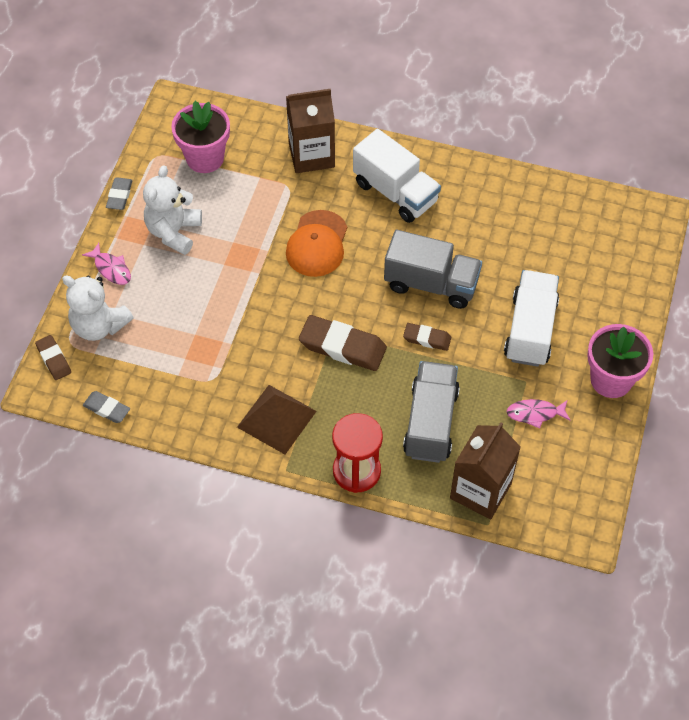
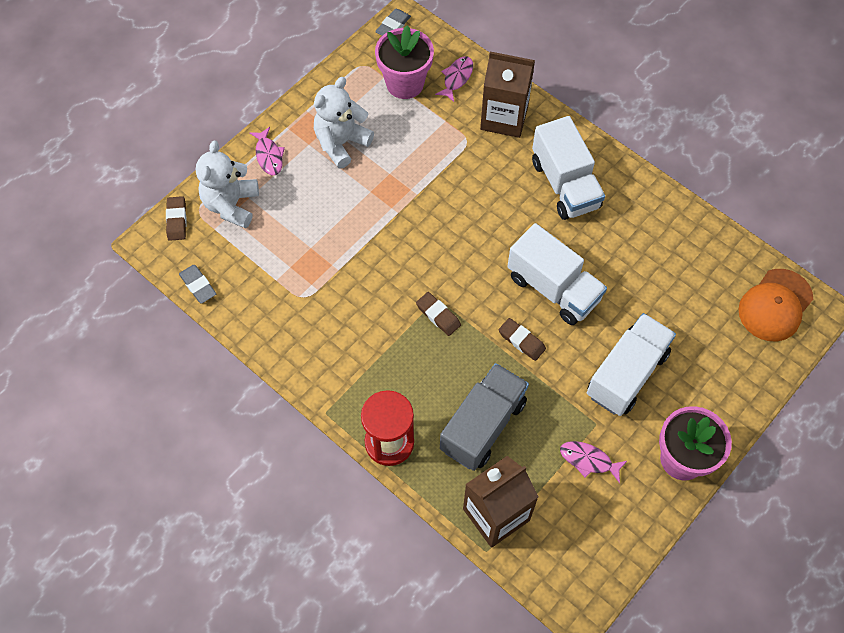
camera: 25 degrees right, 5 degrees up
white teddy bear [62,275,134,341] -> white teddy bear turned 45 degrees clockwise [196,140,259,228]
grey eraser [106,178,133,210] -> grey eraser moved to [375,9,411,36]
brown pyramid [237,385,317,454] -> none
orange cap [286,210,347,277] -> orange cap moved to [739,269,813,341]
brown eraser [299,315,387,371] -> brown eraser [416,292,461,336], size x0.56
grey truck [384,230,482,309] -> white truck [507,223,607,325]
none -> pink fish [435,56,473,102]

